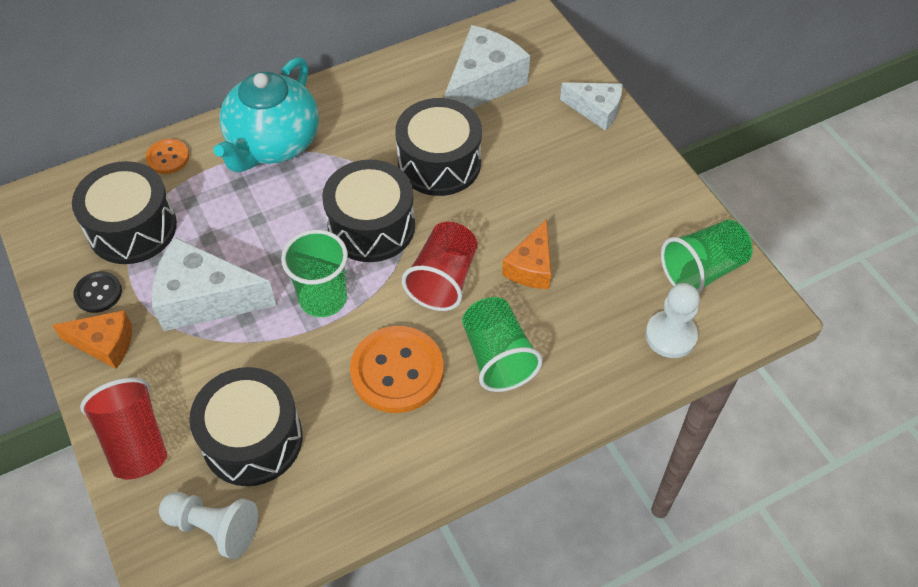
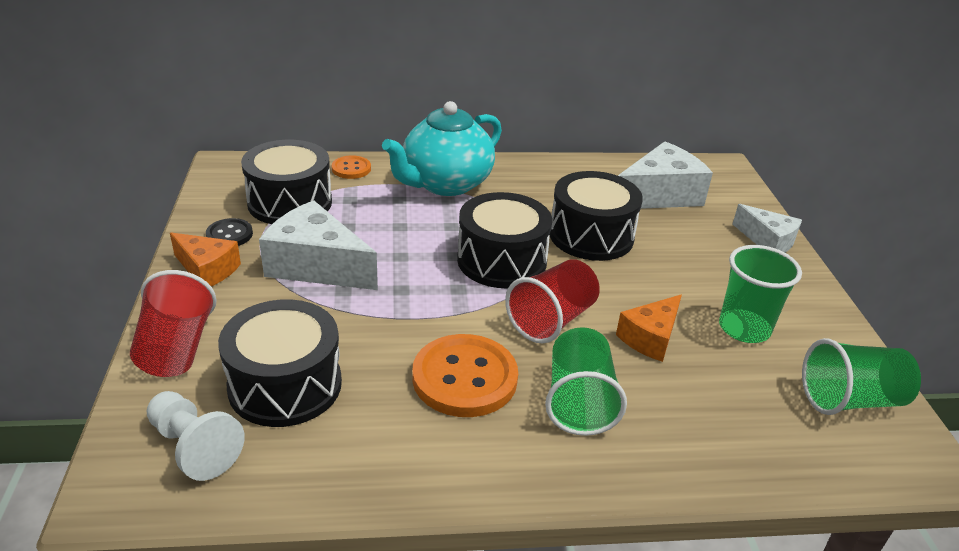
camera: 20 degrees right, 20 degrees down
green cup [281,230,348,317] -> green cup moved to [719,245,802,343]
white pawn [645,283,700,358] -> none

